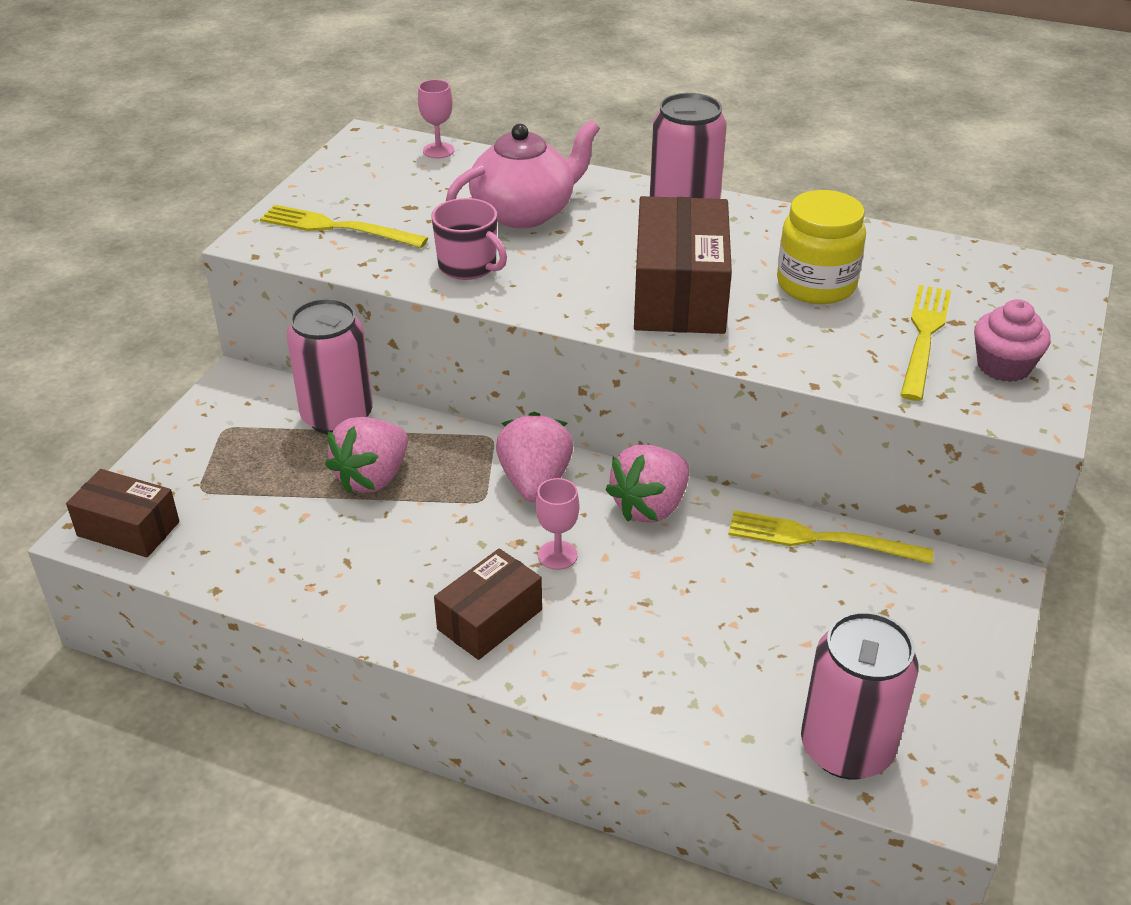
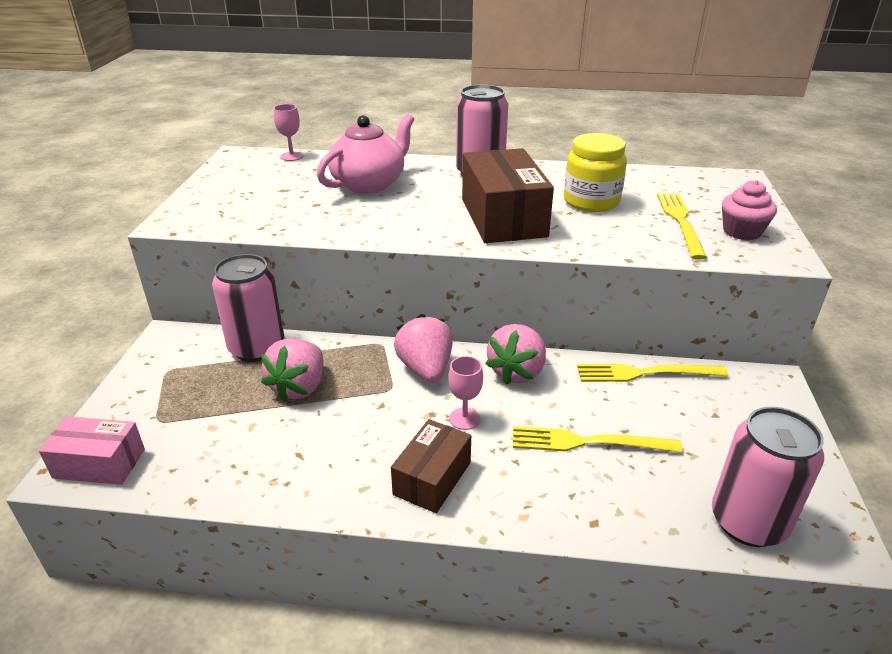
camera: 15 degrees left, 5 degrees down
brown box [66,469,180,558] -> pink box [39,416,145,485]
yellow fork [260,205,428,248] -> yellow fork moved to [513,426,683,453]
pink mug [432,198,507,280] -> none

